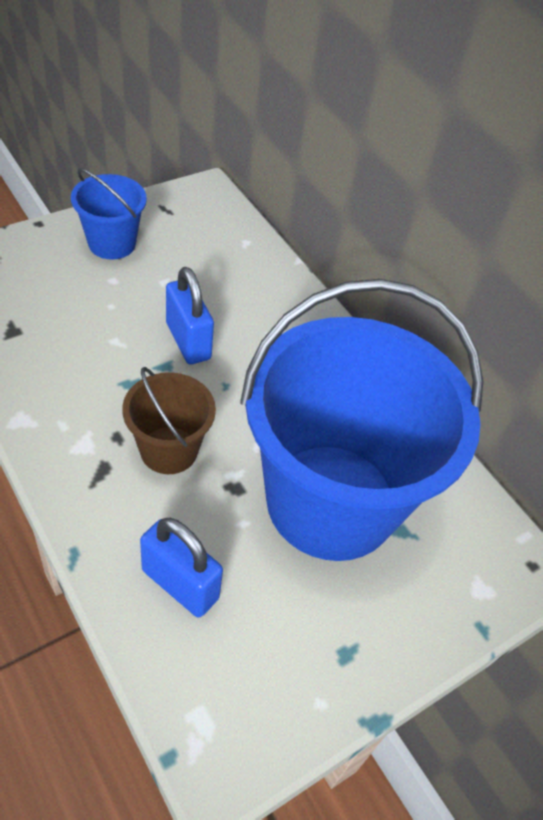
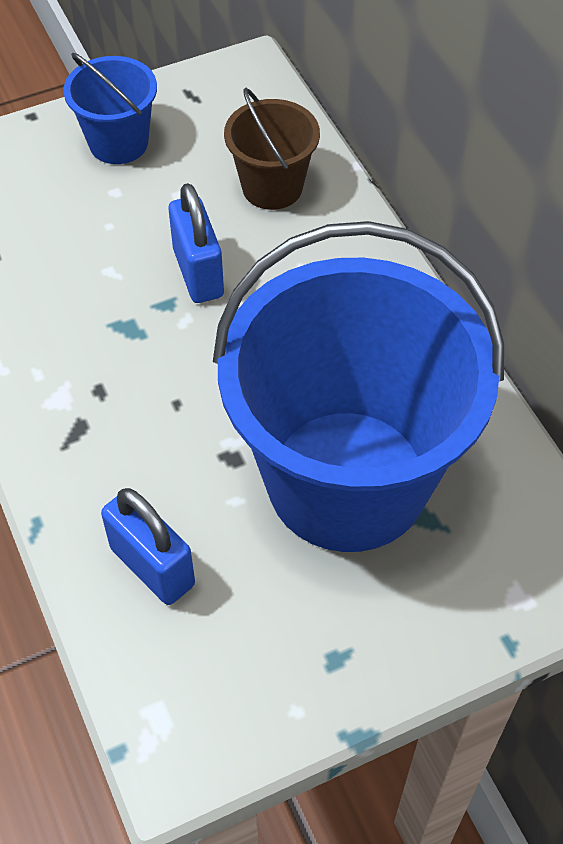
camera: 15 degrees right, 5 degrees up
brown bucket [122,367,216,474] -> brown bucket moved to [224,88,320,210]

